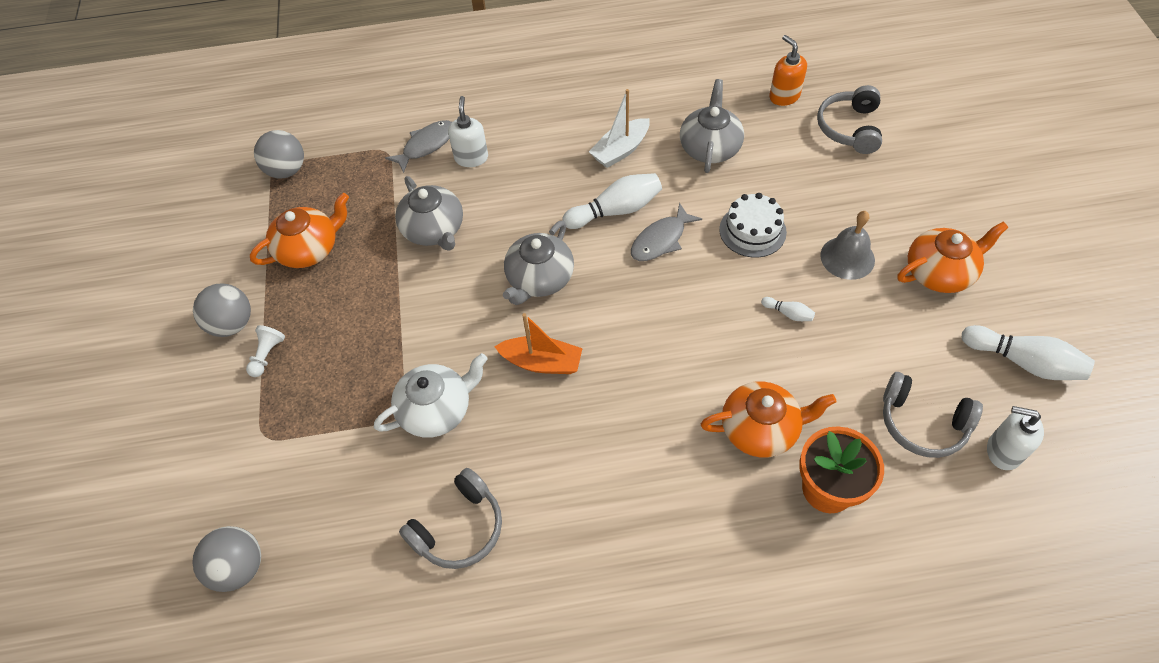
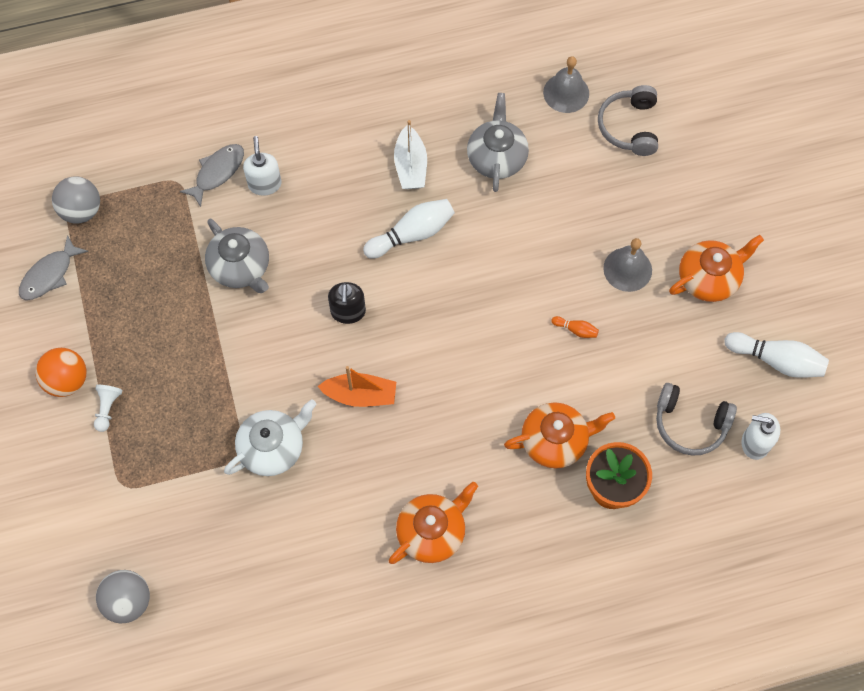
camera: 10 degrees left, 10 degrees up
grey ball [193,284,251,337] -> orange ball [35,348,86,397]
orange teapot [250,193,349,268] -> orange teapot moved to [389,482,478,564]
grey headphones [399,468,502,569] -> none
grey teapot [503,220,574,305] -> black soap dispenser [328,282,366,324]
white boat [589,89,650,168] -> white boat turned 45 degrees counterclockwise [394,120,427,189]
grey fish [631,203,702,261] -> grey fish moved to [19,235,88,300]
white cake [719,193,787,258] -> none
white bowling pin [761,297,815,321] -> orange bowling pin [552,316,599,338]
orange soap dispenser [769,35,807,106] -> grey bell [543,56,589,113]

